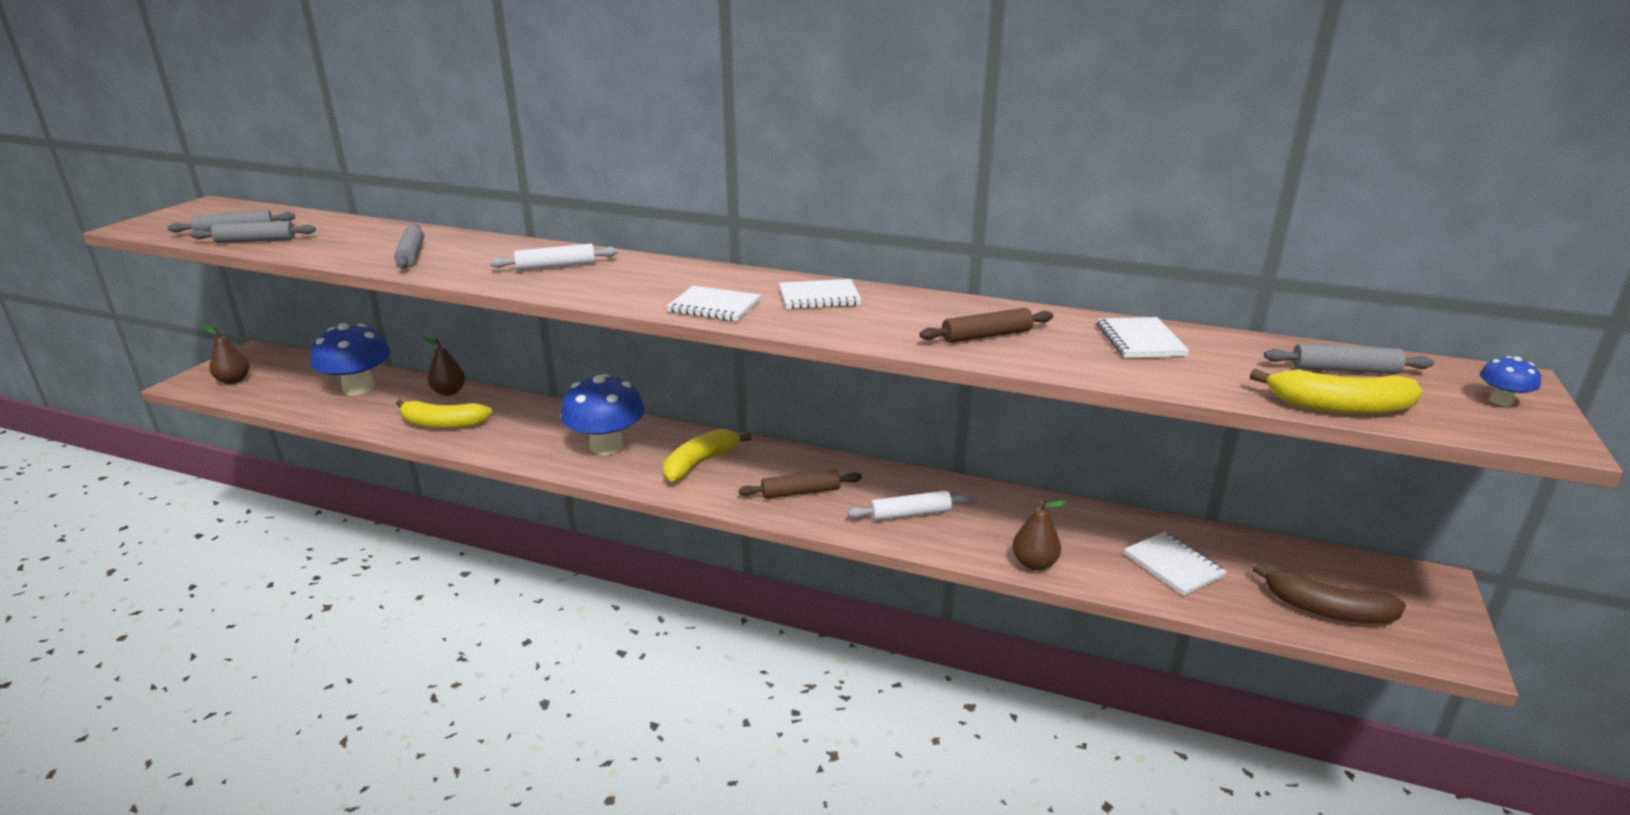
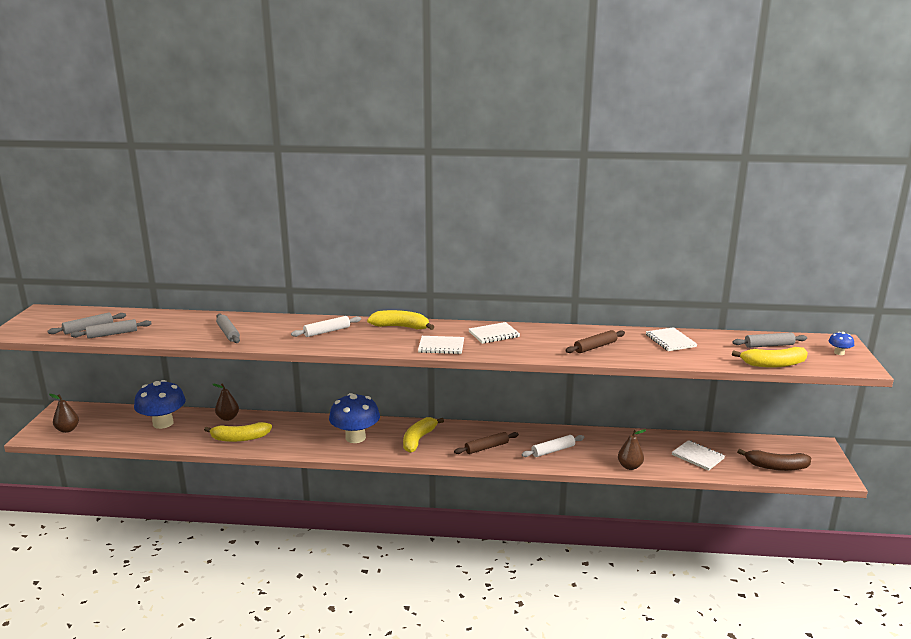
camera: 15 degrees left, 5 degrees down
none -> yellow banana [367,310,434,330]

